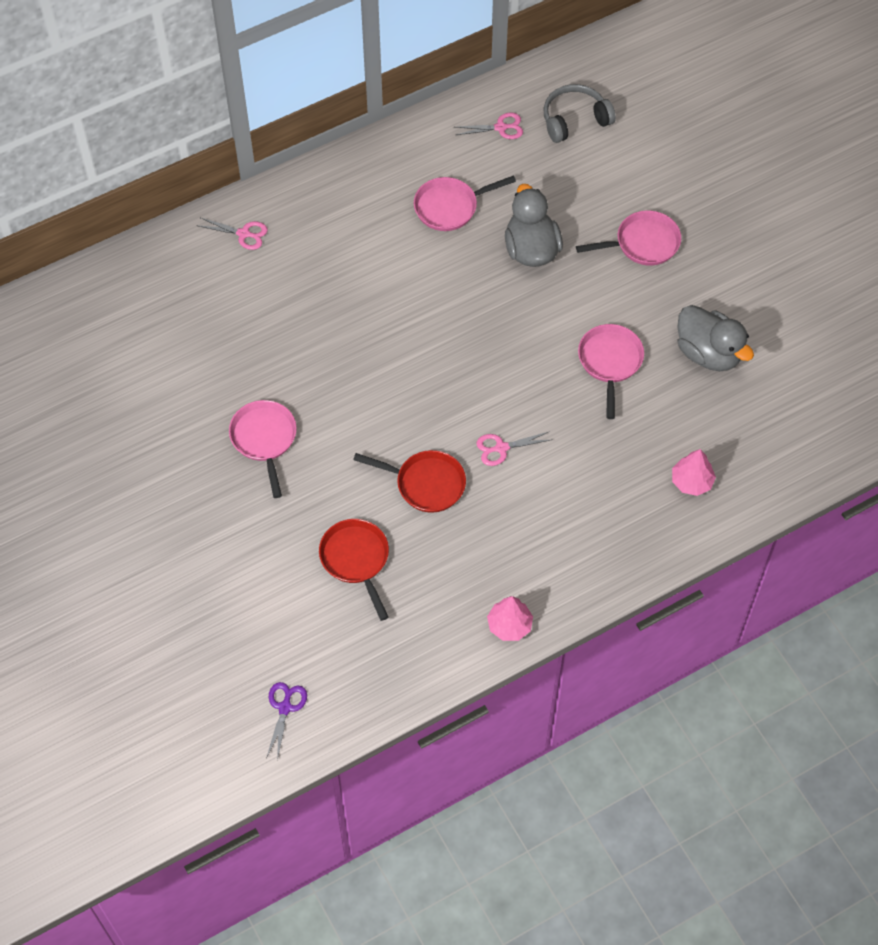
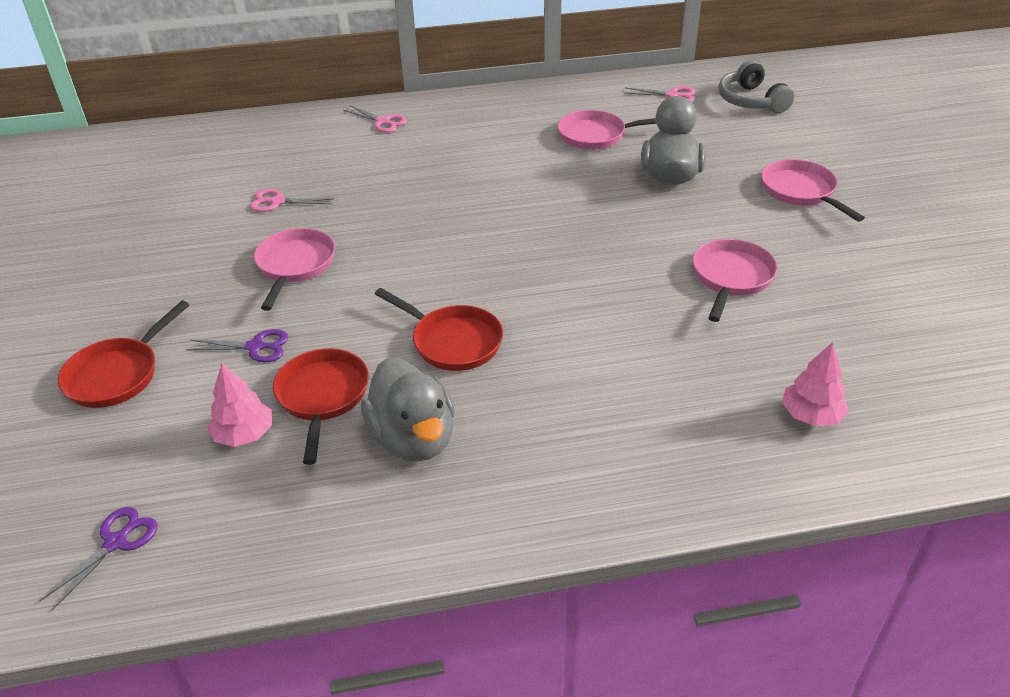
camera: 20 degrees right, 20 degrees down
pink scissors [477,431,550,466] -> pink scissors moved to [250,189,334,212]
pink tree [487,596,533,641] -> pink tree moved to [207,363,272,447]
grey headphones [544,84,616,143] -> grey headphones turned 105 degrees counterclockwise [718,61,795,113]
pink pan [576,210,681,265] -> pink pan turned 120 degrees counterclockwise [761,159,865,222]
grey duck [677,305,754,371] -> grey duck moved to [361,357,455,462]
none -> red pan [58,301,189,408]
none -> purple scissors [186,329,288,362]

